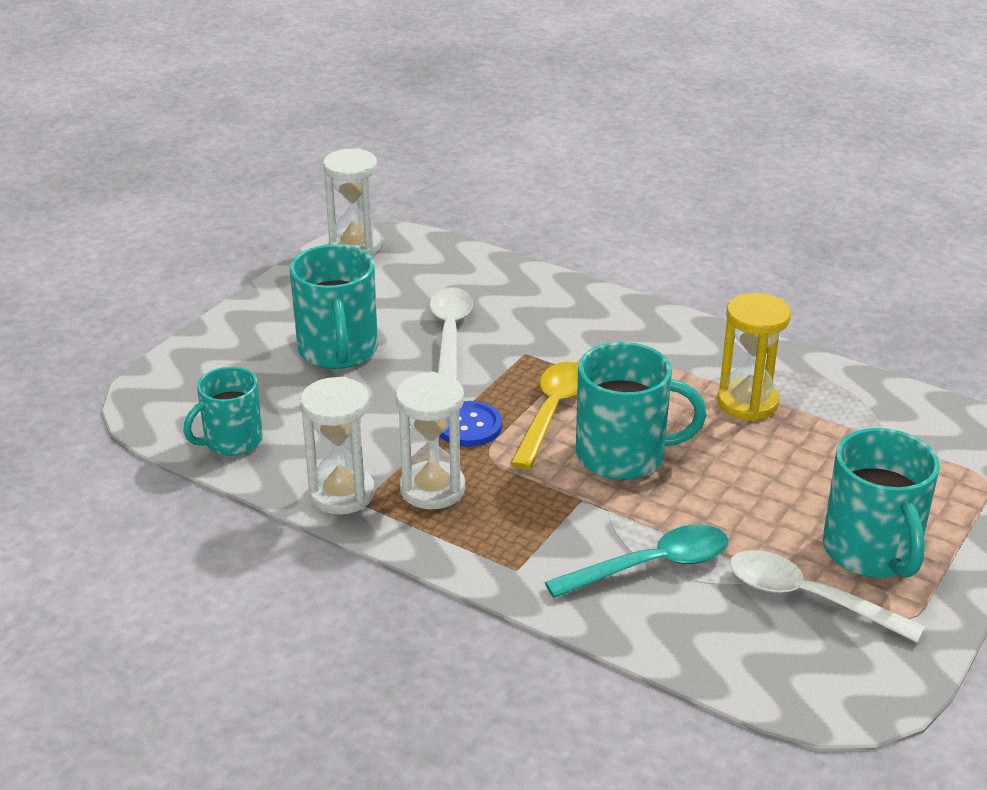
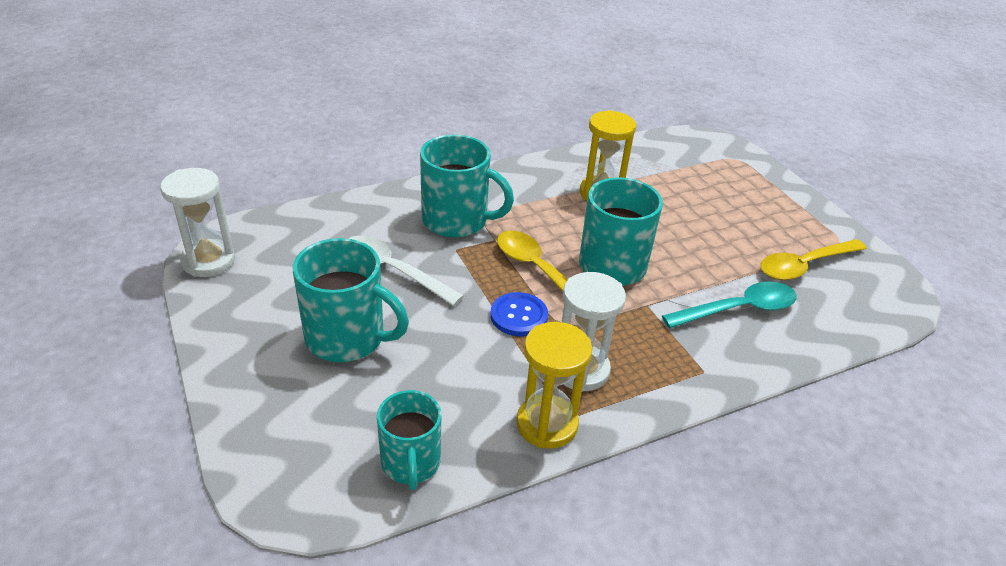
camera: 60 degrees left, 5 degrees up
white hourglass [300,377,375,515] -> yellow hourglass [516,322,592,449]
turquoise spoon [545,525,729,598] -> turquoise spoon turned 60 degrees clockwise [662,281,797,328]
white spoon [729,550,925,642] -> yellow spoon [760,239,867,280]
turquoise mug [823,428,940,578] -> turquoise mug moved to [420,135,514,238]

